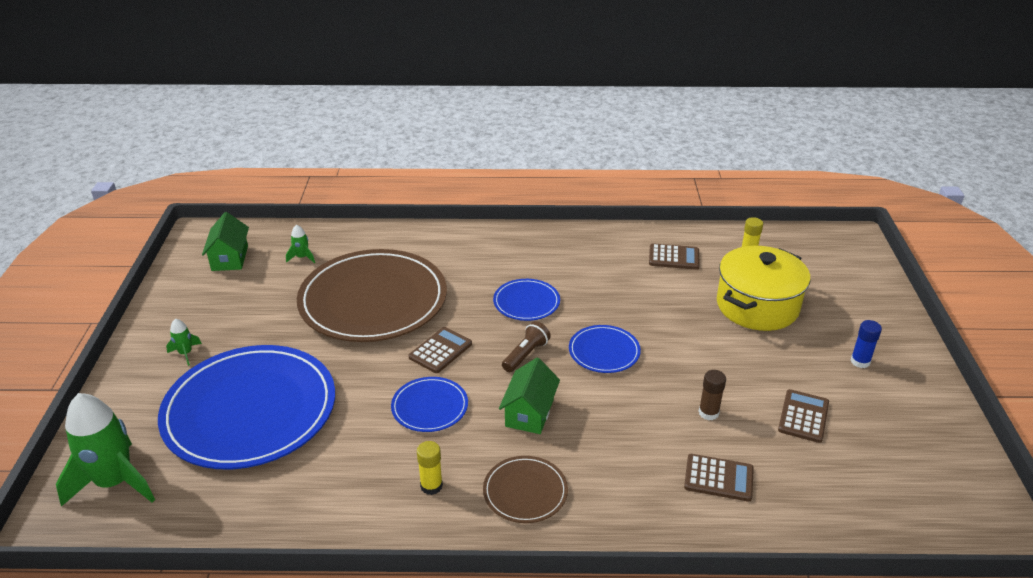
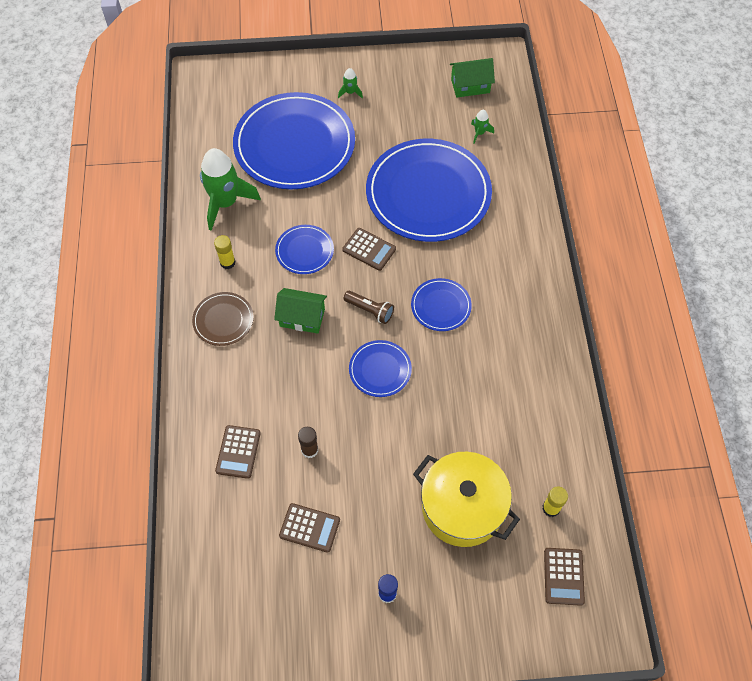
camera: 85 degrees right, 25 degrees up
green rocket [56,393,155,507] -> green rocket moved to [200,148,261,231]
brown plate [297,249,447,342] -> blue plate [366,139,492,242]
brown calculator [649,243,700,270] -> brown calculator moved to [544,548,585,606]

